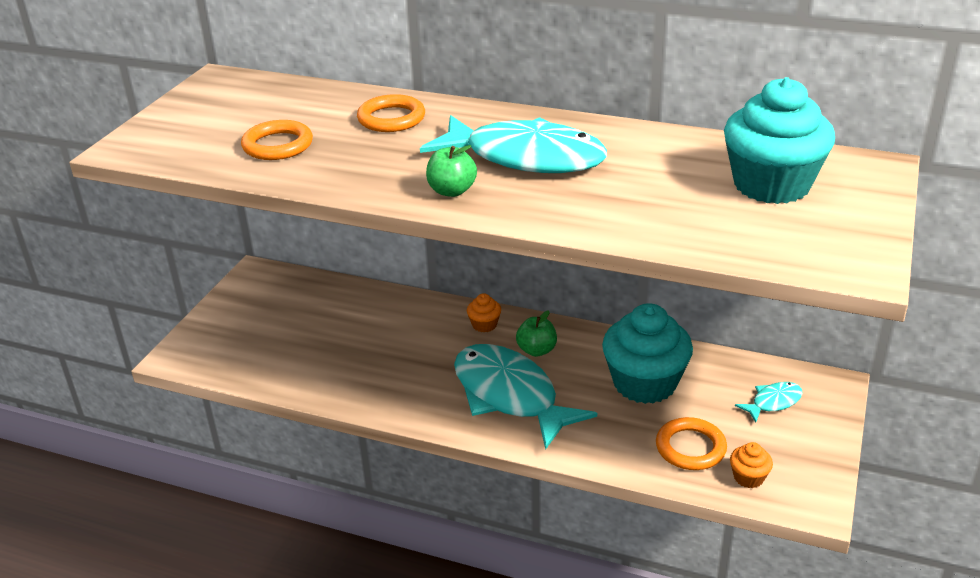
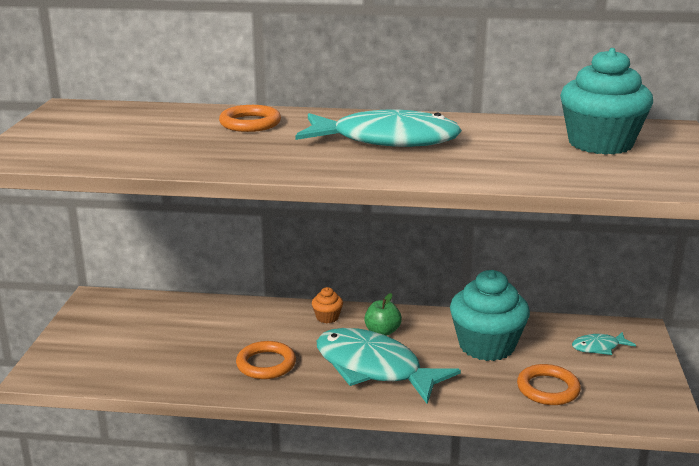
camera: 15 degrees left, 10 degrees down
orange ring [241,120,313,160] -> orange ring moved to [236,341,296,379]
green apple [426,145,477,197] -> none
orange cupcake [730,442,773,488] -> none
turquoise fish [735,382,803,423] -> turquoise fish turned 150 degrees counterclockwise [572,332,636,355]

